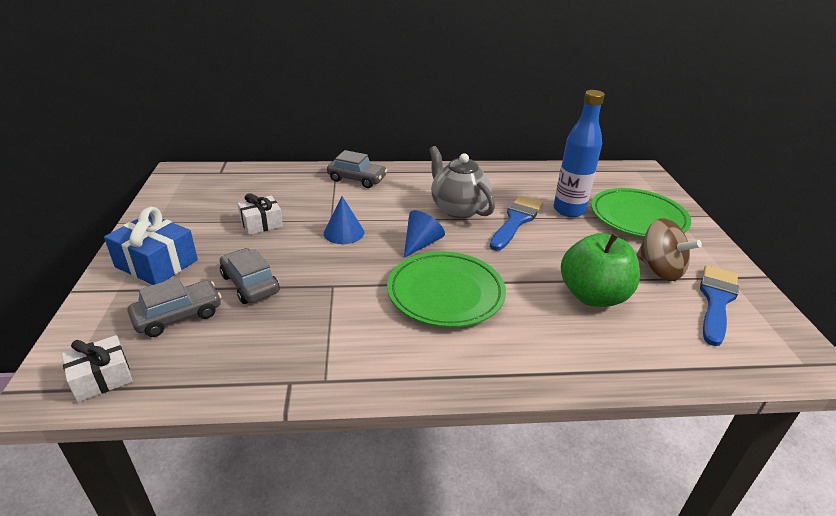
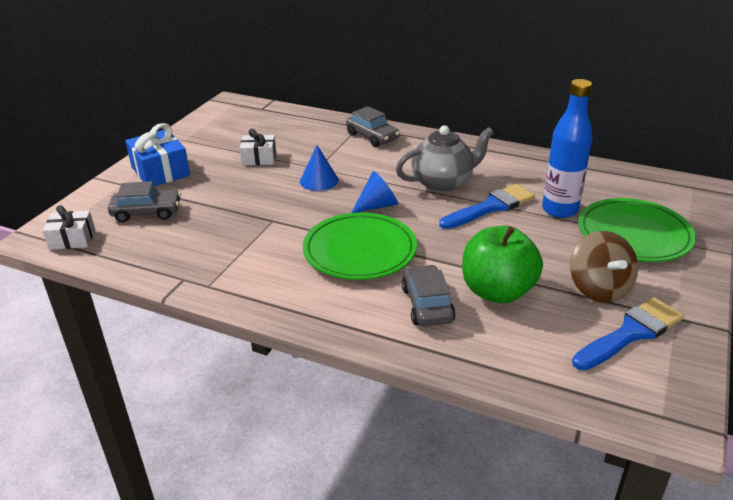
camera: 30 degrees right, 0 degrees up
grey car [220,248,280,304] -> grey car moved to [401,265,456,326]
grey teapot [429,146,495,218] -> grey teapot turned 75 degrees clockwise [396,125,494,193]

